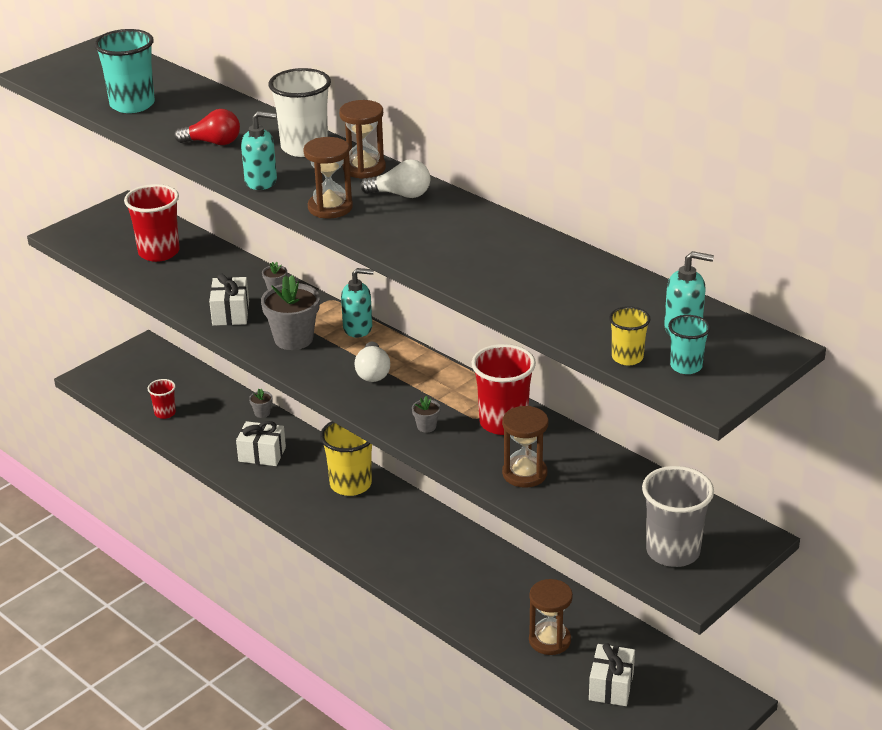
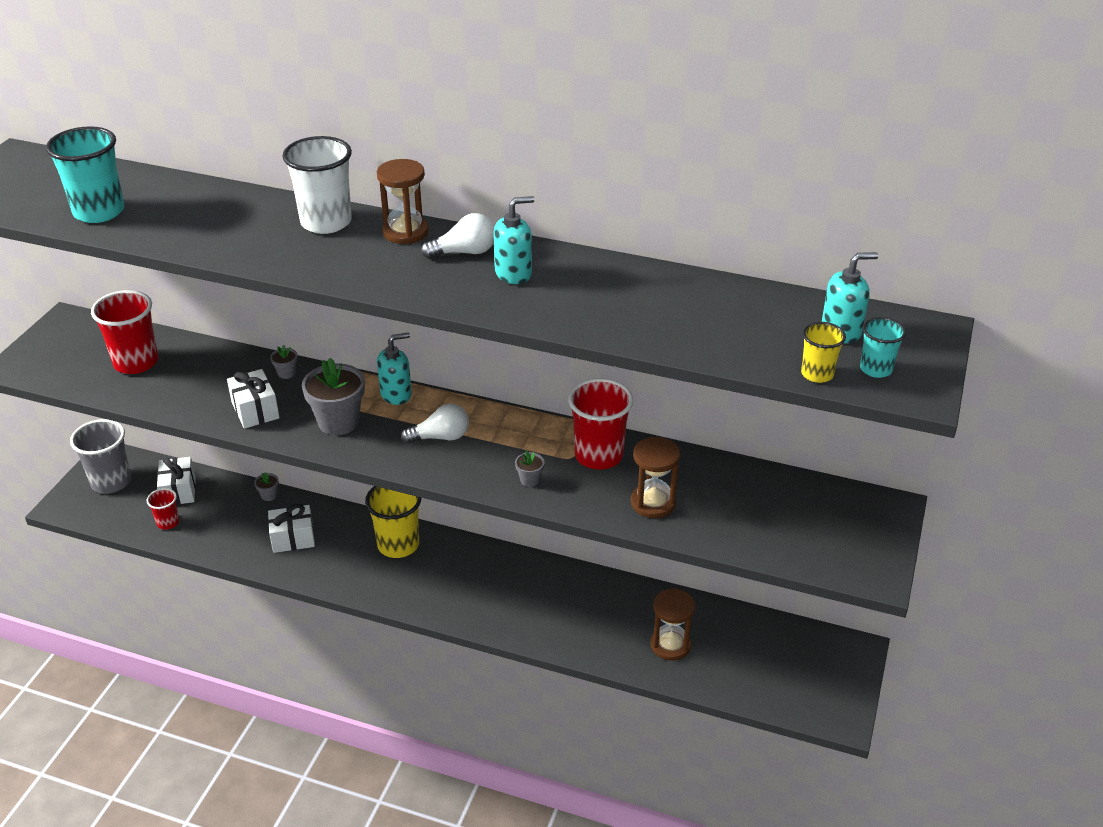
camera: 25 degrees left, 5 degrees up
red light bulb [174,109,240,145] -> none
turquoise soap dispenser [241,111,277,190] -> turquoise soap dispenser moved to [493,196,534,284]
brown hourglass [303,137,353,218] -> none
white light bulb [355,342,390,382] -> white light bulb turned 75 degrees counterclockwise [401,404,469,444]
white gift [589,643,635,706] -> white gift moved to [157,457,196,505]
grey cup [642,466,714,567] -> grey cup moved to [70,419,131,494]

